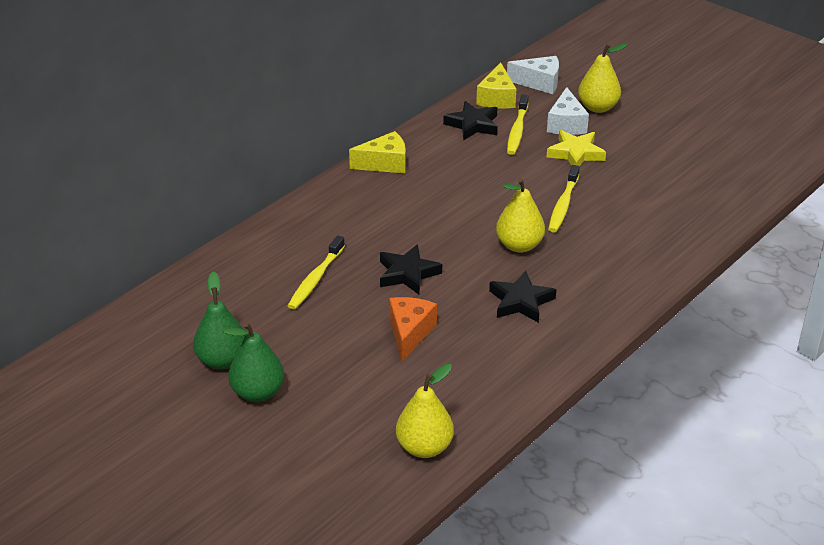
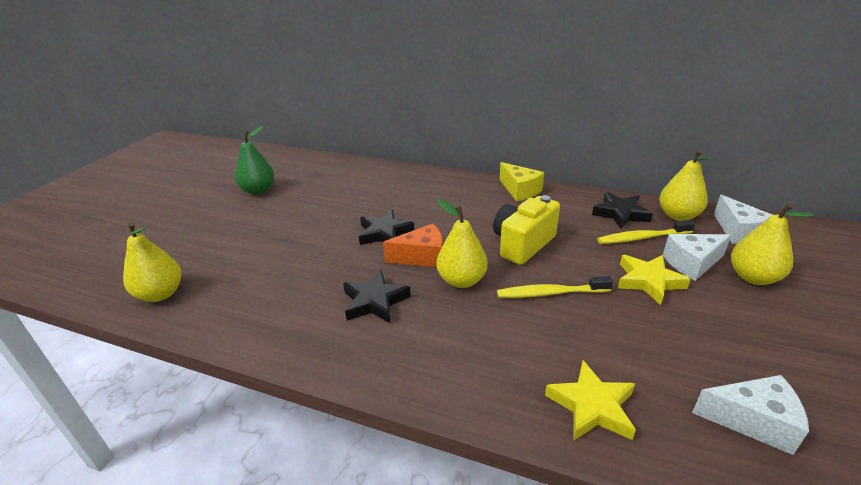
camera: 70 degrees right, 5 degrees down
green pear [223,322,284,402] -> none
yellow toothbrush [288,235,345,310] -> none
orange cheese [389,297,437,361] -> orange cheese moved to [383,224,443,267]
yellow cheese [476,63,516,108] -> yellow pear [659,149,711,221]
none -> yellow camera [493,195,560,265]
none -> yellow star [545,361,636,440]
none -> white cheese [692,375,809,455]

